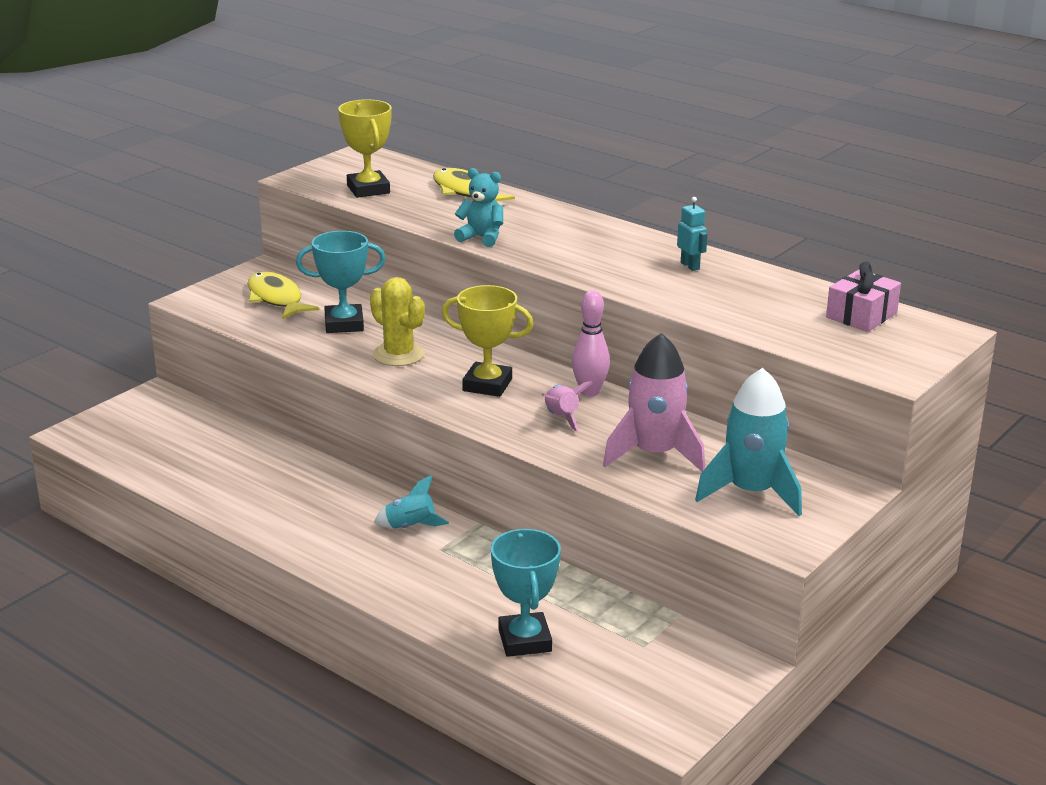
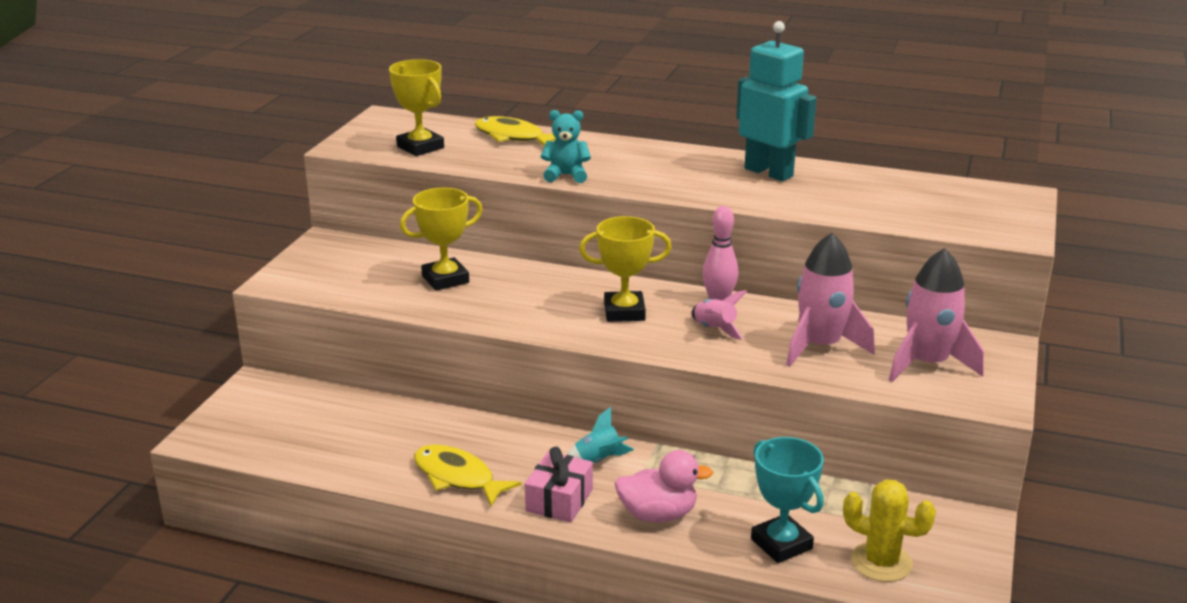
camera: 20 degrees left, 0 degrees up
yellow fish [248,272,319,319] -> yellow fish moved to [414,444,522,507]
turquoise trophy [296,231,386,333] -> yellow trophy [400,188,483,291]
yellow cactus [370,277,425,366] -> yellow cactus moved to [843,480,936,582]
turquoise robot [677,197,707,271] -> turquoise robot [736,21,816,181], size x2.27
turquoise rocket [695,368,802,516] -> pink rocket [889,248,984,382]
pink gift [826,262,901,332] -> pink gift moved to [525,447,593,522]
none -> pink duck [615,450,713,522]

